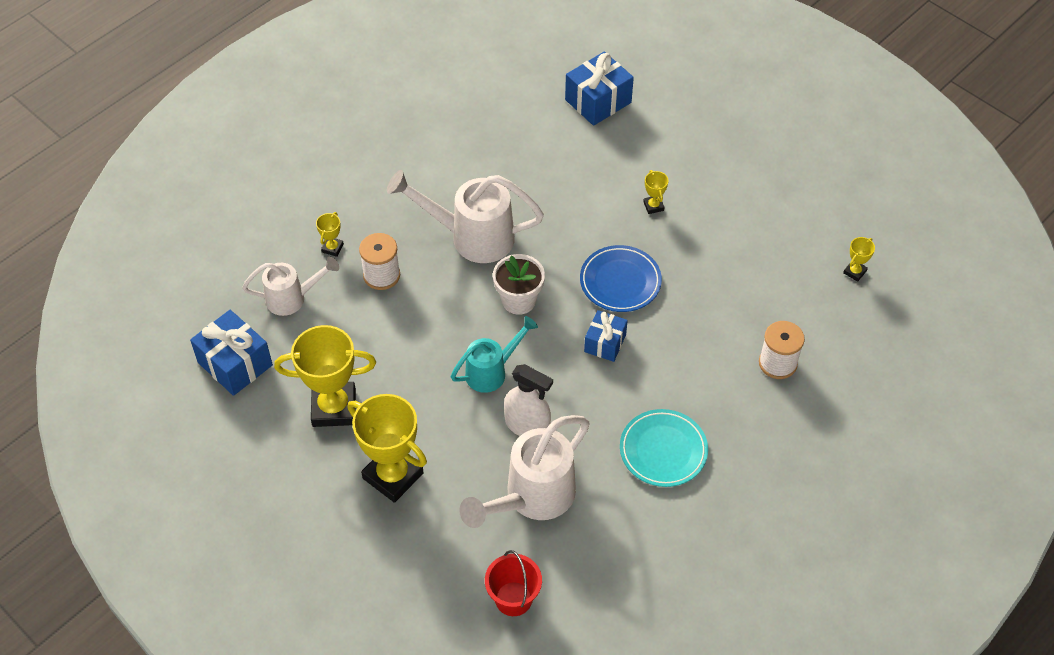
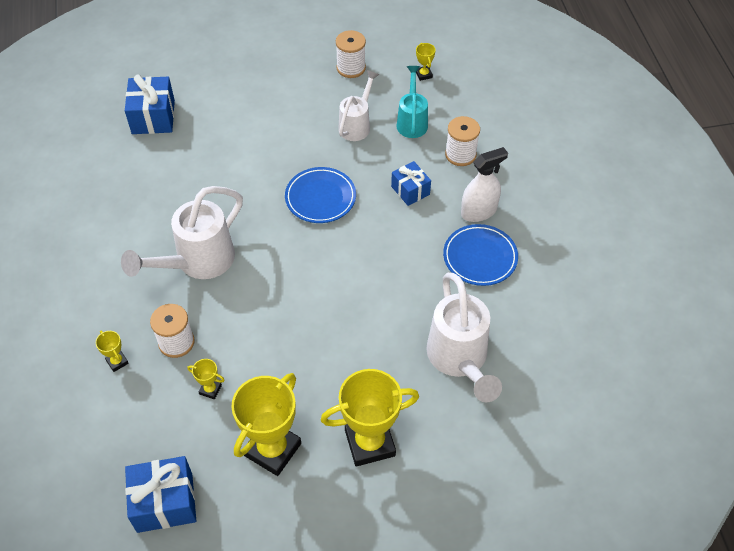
camera: 55 degrees left, 0 degrees up
white watering can [242,256,339,316] -> white watering can moved to [338,70,379,141]
turquoise watering can [451,316,538,393] -> turquoise watering can moved to [396,66,428,138]
red bucket [485,550,542,616] -> none
white flower pot [493,254,545,315] -> none
white spray bottle [504,364,553,436] -> white spray bottle moved to [461,147,508,222]
blue gift [584,310,628,362] -> blue gift moved to [391,161,431,206]
turquoise plate [620,409,708,487] -> blue plate [443,224,518,286]
yellow trophy [643,170,668,214] -> yellow trophy moved to [187,359,225,399]
none -> white spool [336,30,366,78]

